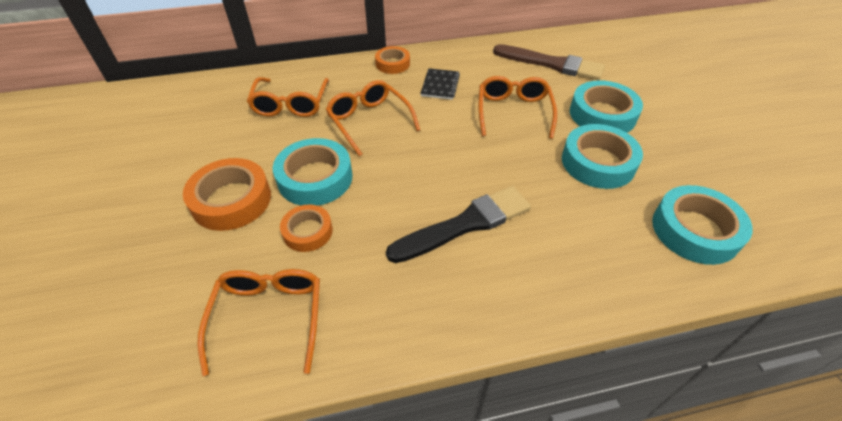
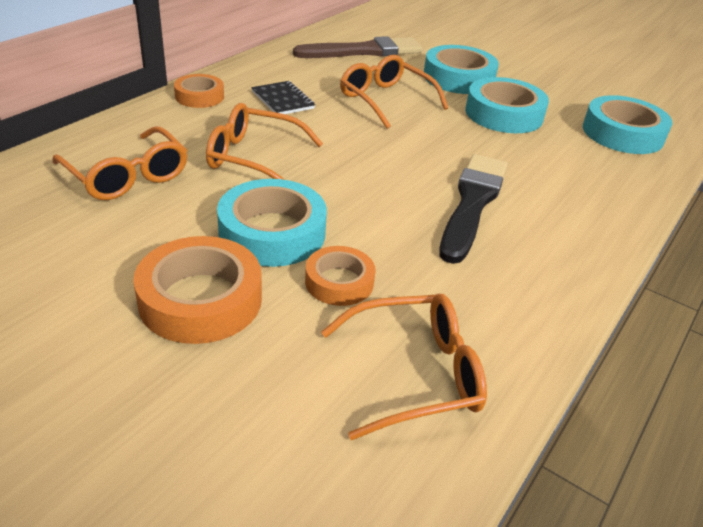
camera: 45 degrees left, 10 degrees down
orange glasses [197,269,320,376] -> orange glasses turned 120 degrees clockwise [321,294,487,440]

